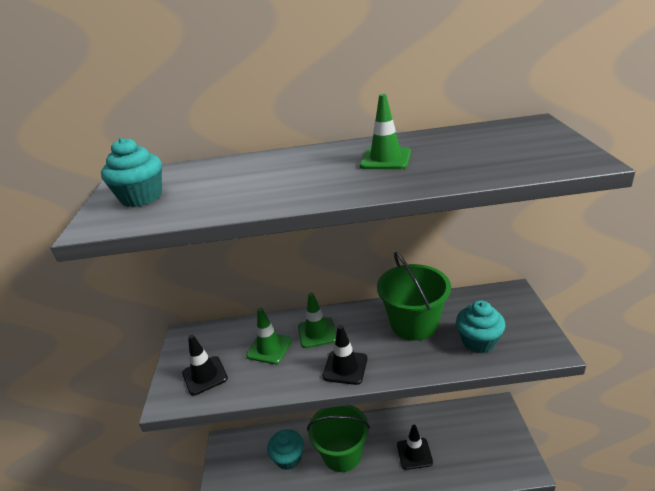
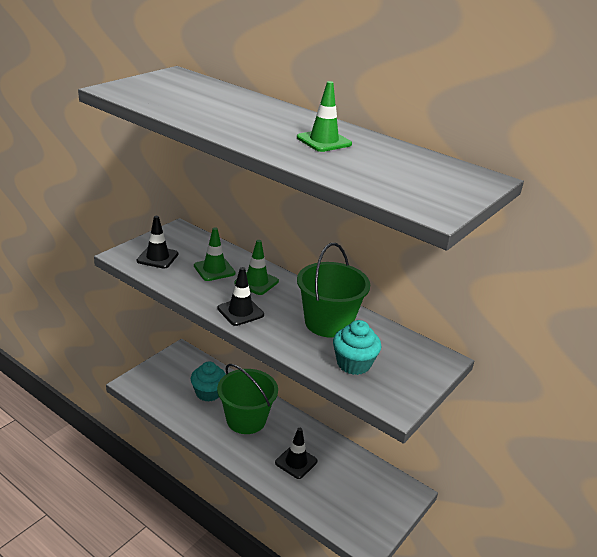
camera: 35 degrees right, 0 degrees up
turquoise cupcake [101,137,162,207] -> none

